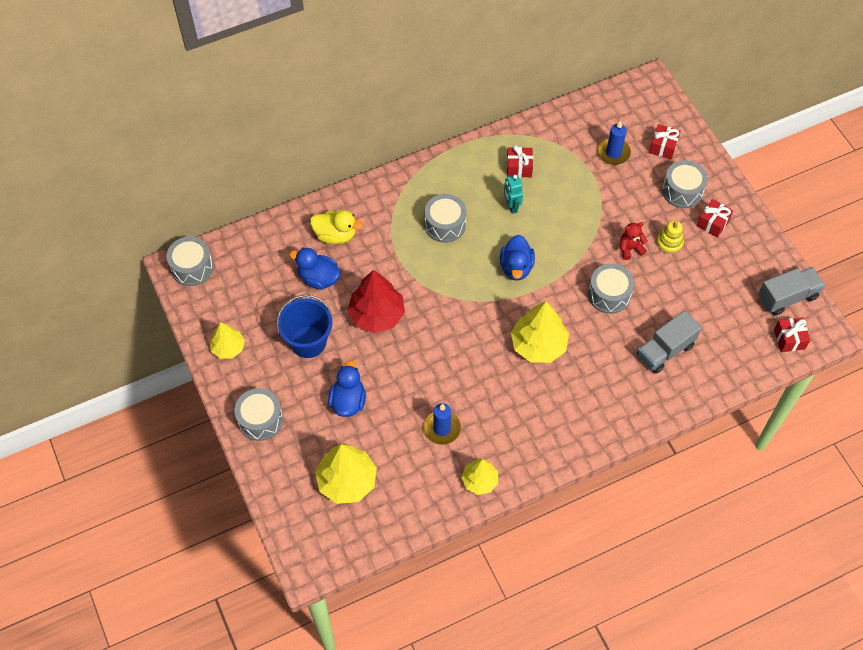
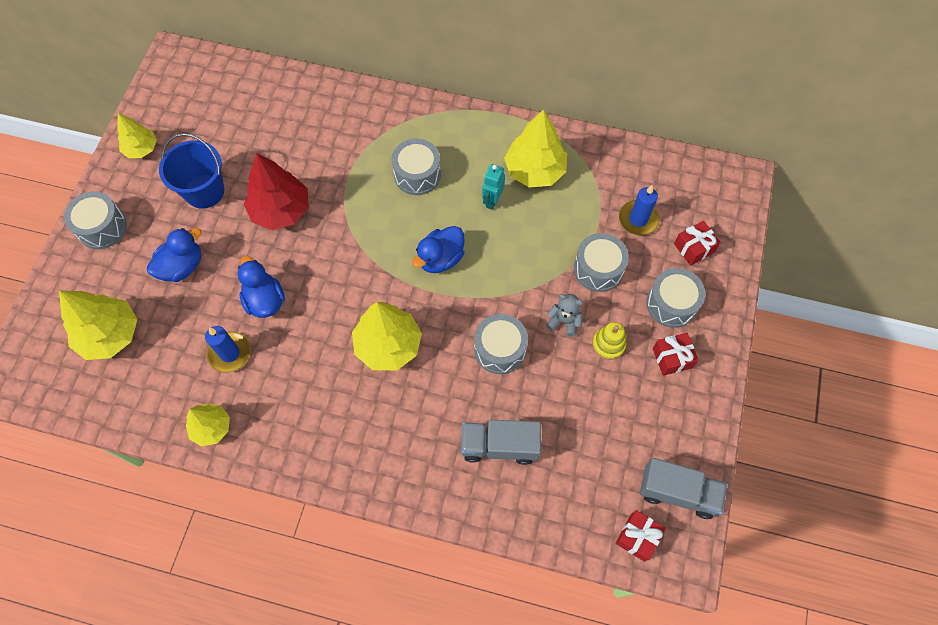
camera: 40 degrees right, 5 degrees up
grey drum [166,236,213,286] -> grey drum moved to [574,233,629,292]
blue duck [289,247,341,290] -> blue duck moved to [238,256,285,318]
yellow duck [310,210,363,244] -> none
red gift [507,145,533,178] -> yellow tree [504,109,567,187]
red teddy bear [620,222,648,260] -> grey teddy bear [546,294,583,337]

